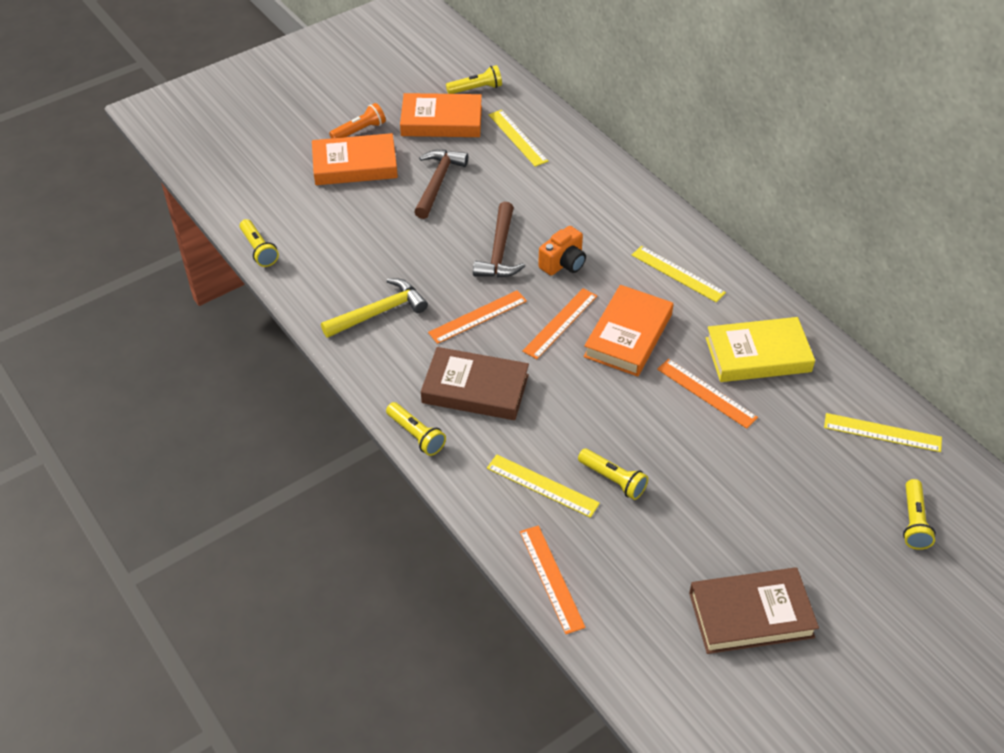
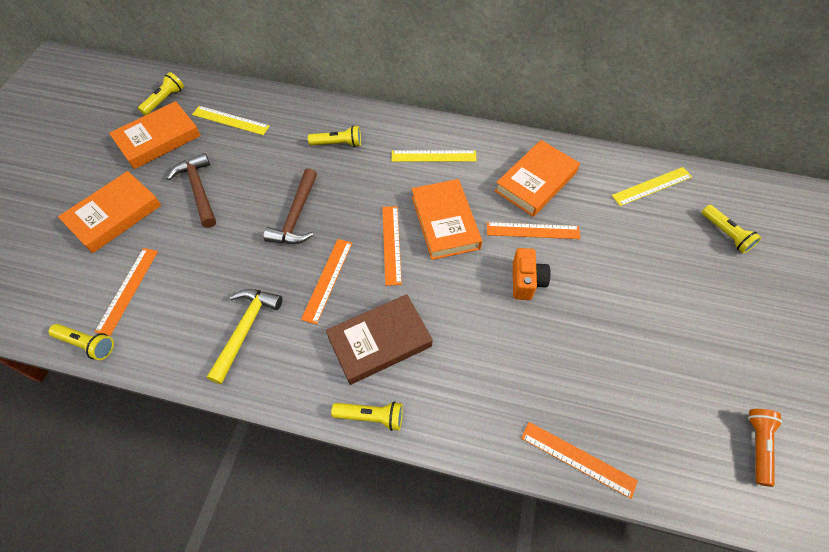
camera: 40 degrees left, 10 degrees up
orange flashlight [329,103,386,138] -> orange flashlight moved to [748,409,782,487]
brown hammer [473,202,525,278] -> brown hammer turned 45 degrees clockwise [264,168,317,244]
yellow ruler [487,454,600,518] -> none
orange camera [538,226,586,276] -> orange camera moved to [513,248,551,300]
yellow flashlight [578,449,648,500] -> yellow flashlight moved to [308,126,361,147]
brown book [689,567,819,654] -> none
yellow book [706,317,815,382] -> orange book [495,140,580,217]
none -> orange ruler [95,248,158,336]

